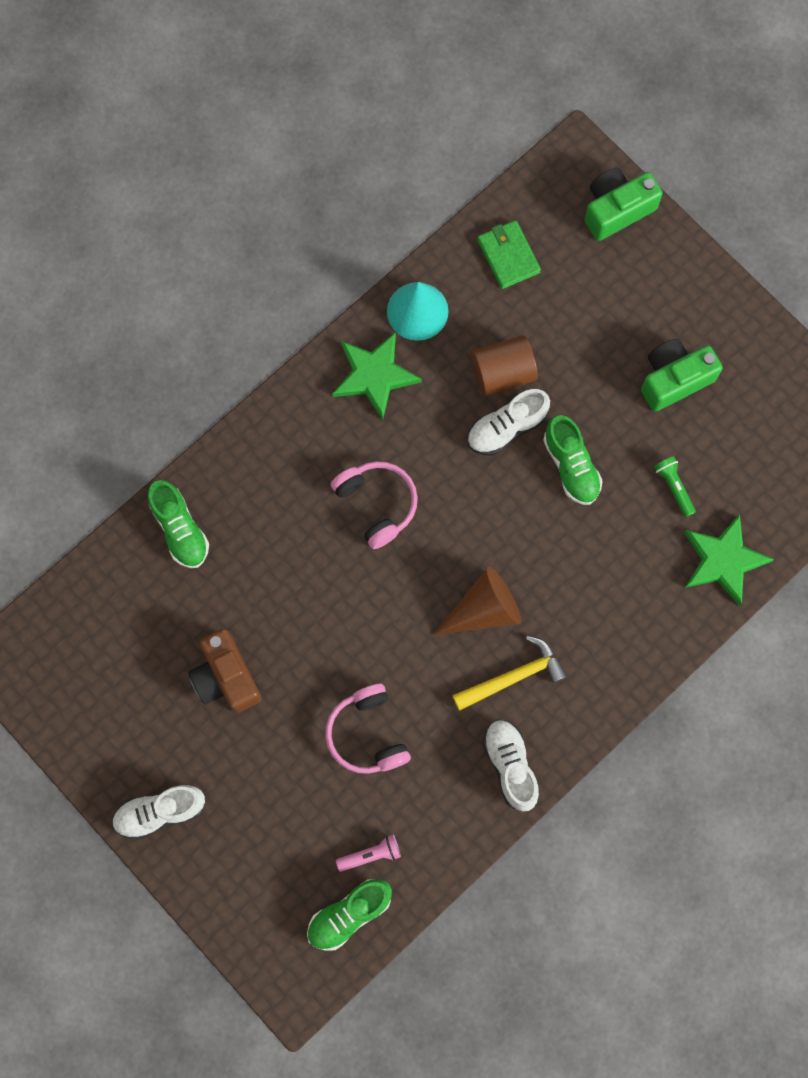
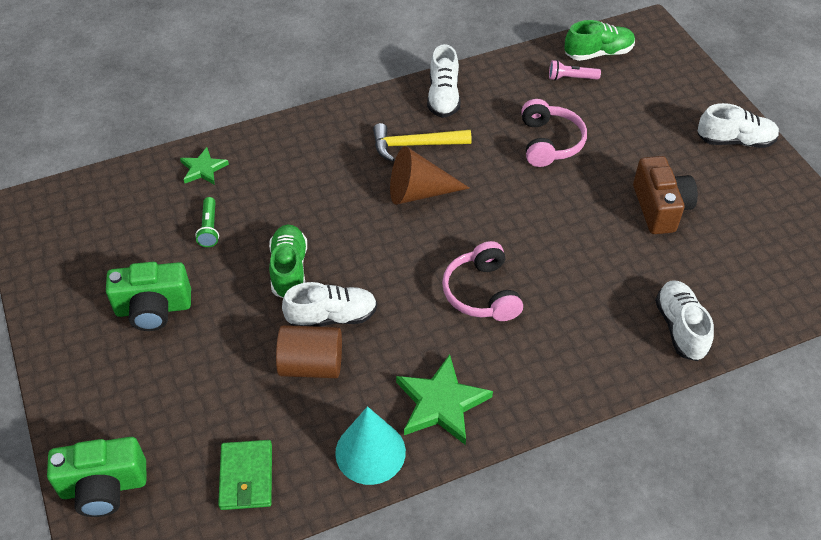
camera: 160 degrees left, 25 degrees down
green shoe [148,480,209,568] -> white shoe [655,280,714,361]
green star [684,514,774,606] -> green star [180,147,229,185], size x0.59

